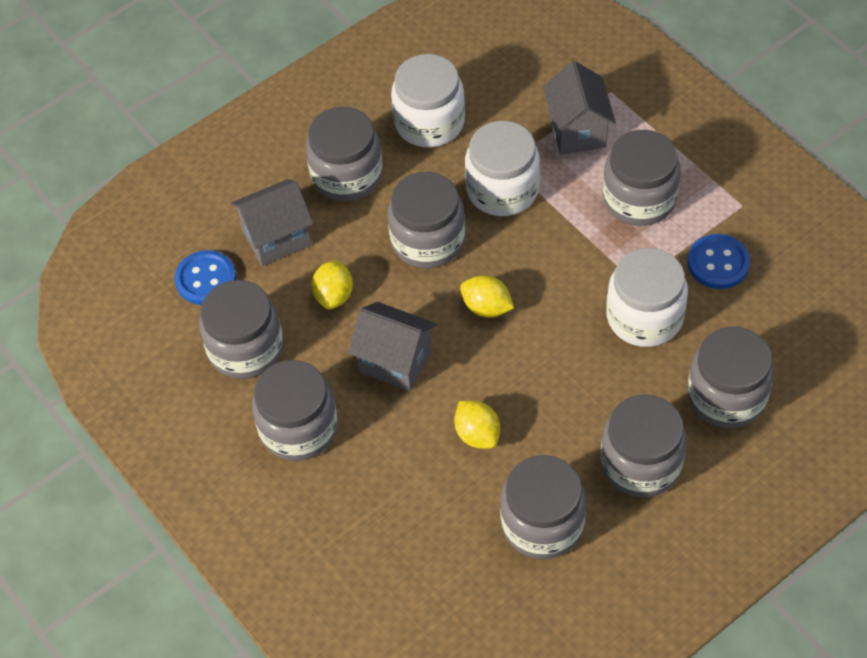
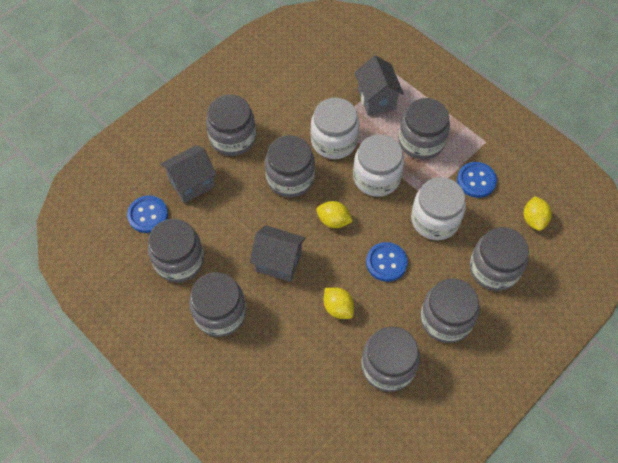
camera: 10 degrees left, 5 degrees up
yellow lemon [312,259,353,310] -> yellow lemon moved to [524,196,552,231]
white jar [391,54,465,147] -> white jar moved to [353,134,404,197]
none -> blue button [366,242,408,282]

